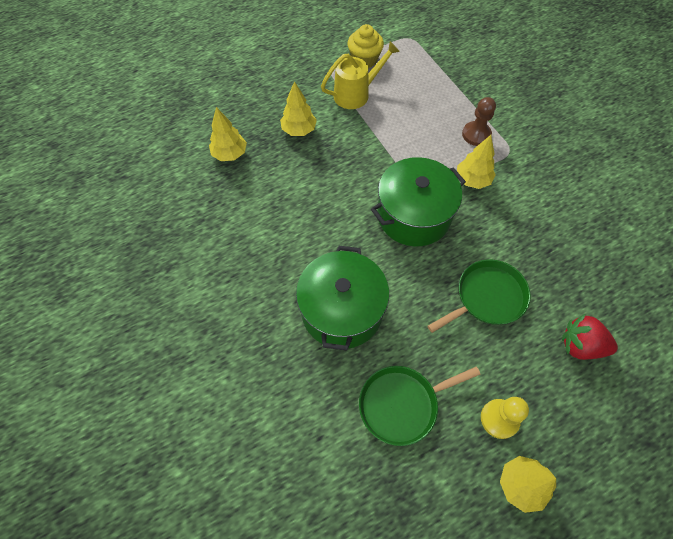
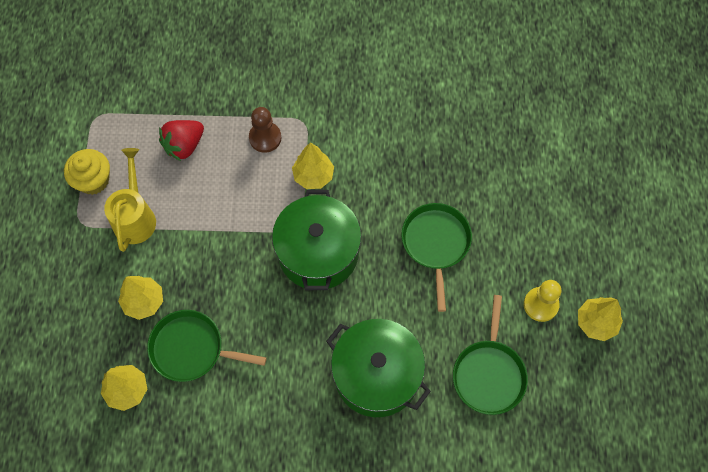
camera: 60 degrees left, 5 degrees up
red strawberry [562,314,618,360] -> red strawberry moved to [159,120,204,161]
none -> green pan [147,310,267,382]

